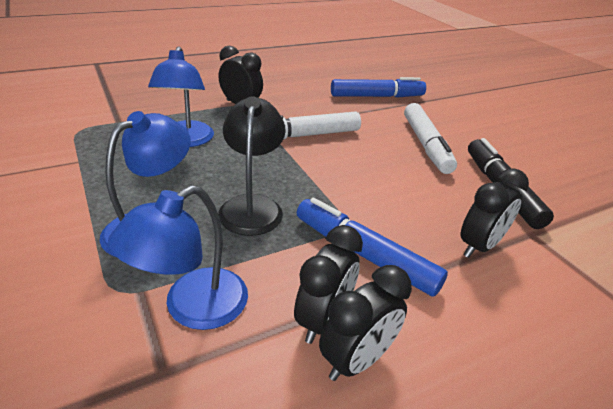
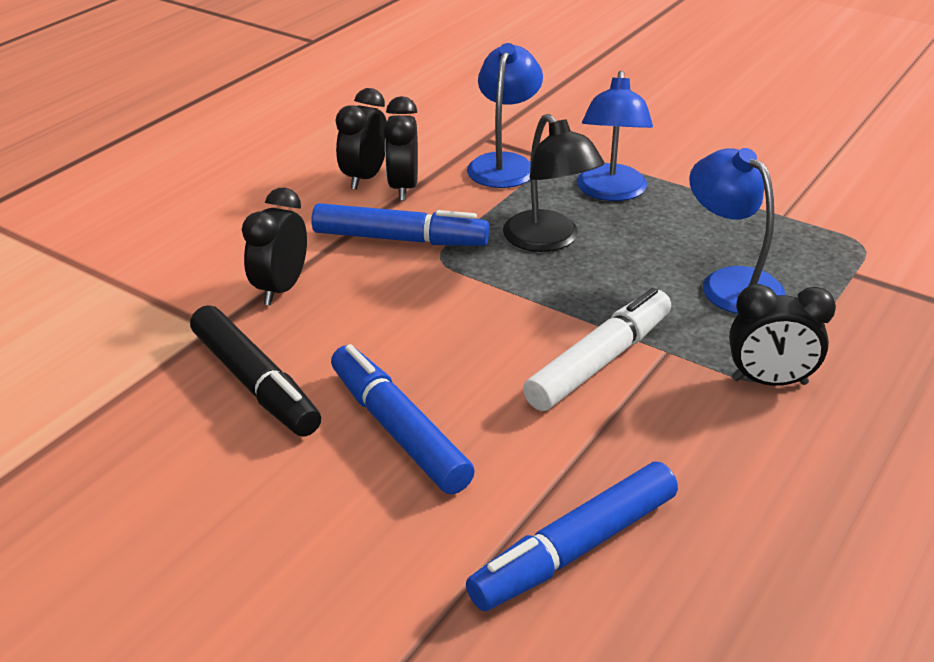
camera: 155 degrees right, 0 degrees up
white marker [404,103,457,174] -> blue marker [331,344,475,494]

